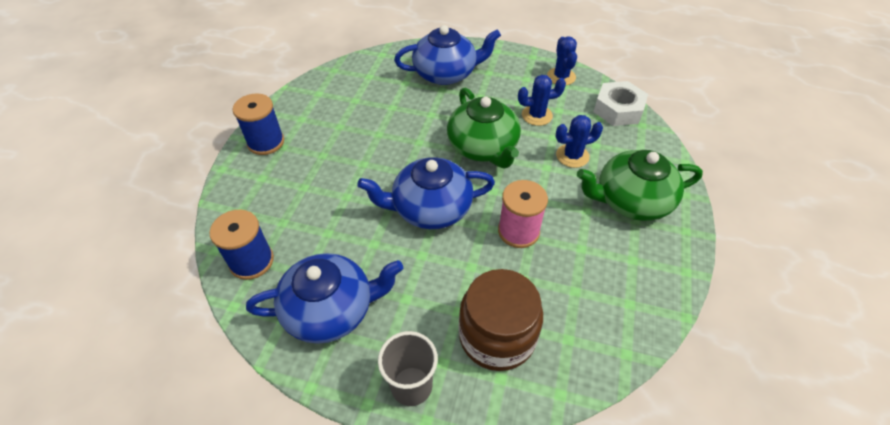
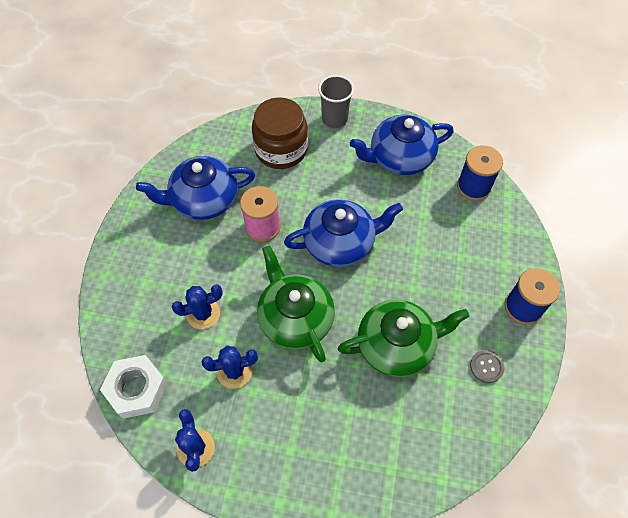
camera: 175 degrees right, 10 degrees up
blue teapot [394,25,501,85] -> blue teapot moved to [136,156,255,220]
green teapot [577,150,703,221] -> green teapot moved to [338,299,470,377]
none -> grey button [470,350,504,383]

